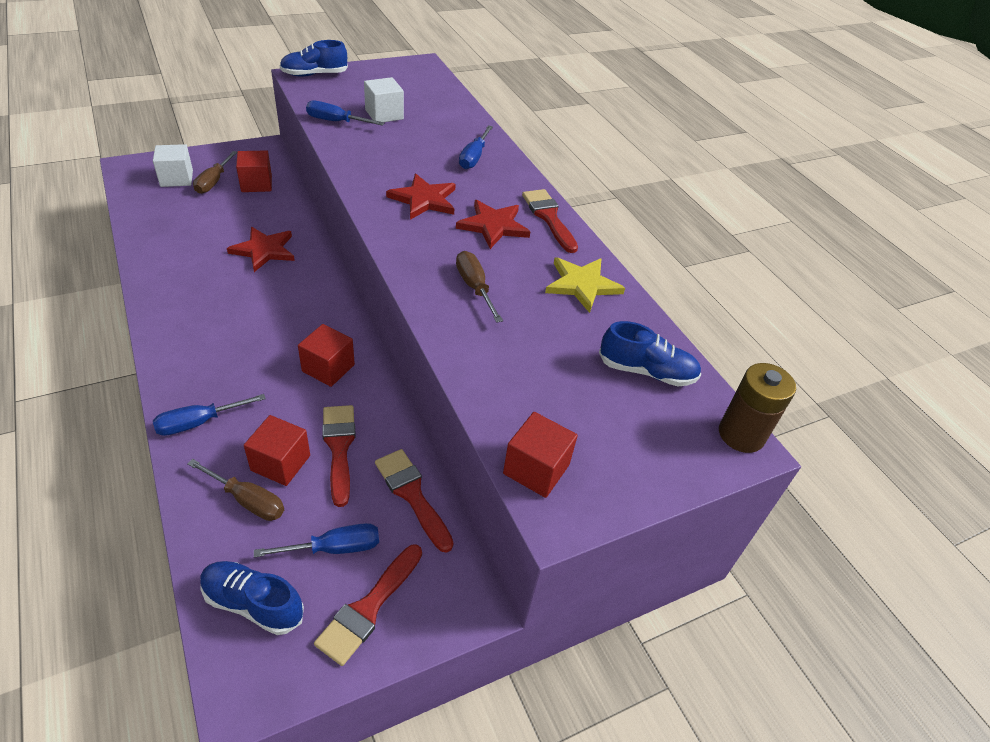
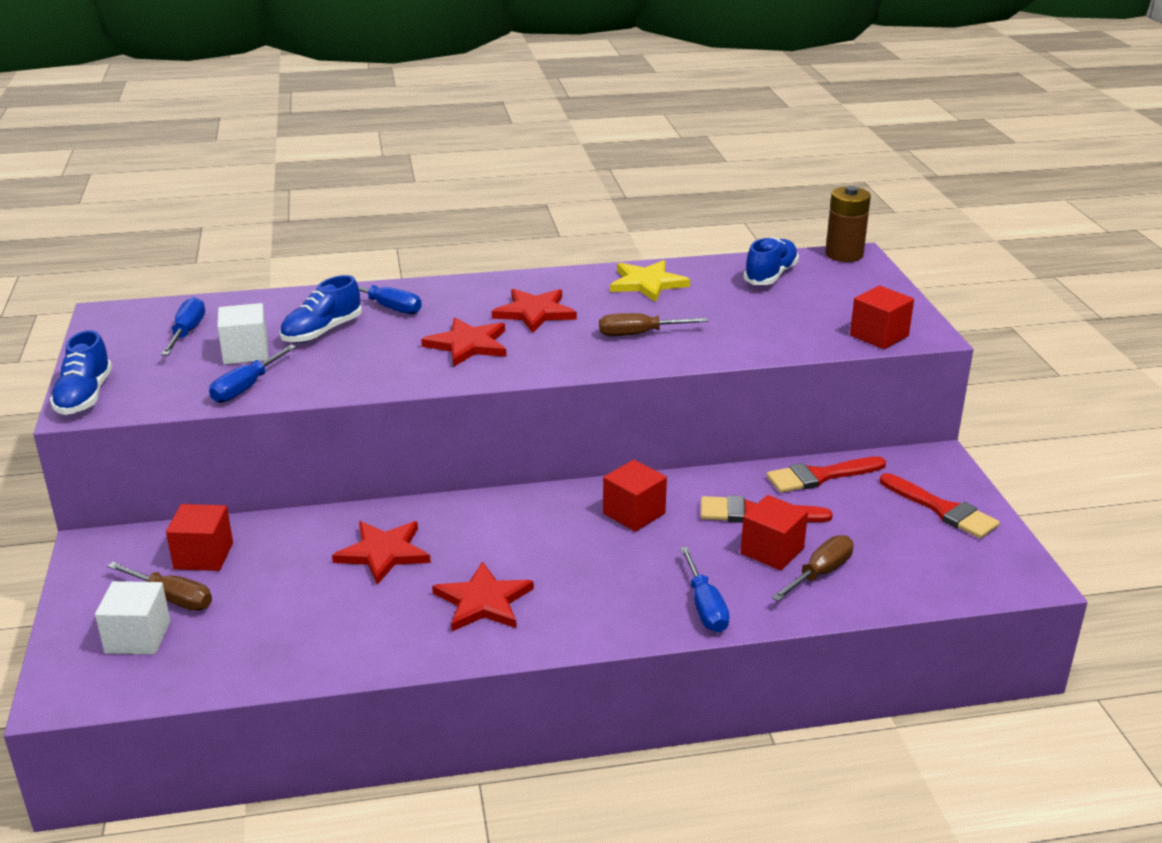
camera: 70 degrees left, 15 degrees down
blue shoe [200,561,304,635] -> blue shoe moved to [280,275,362,343]
blue screwdriver [254,523,379,557] -> blue screwdriver moved to [161,297,205,355]
red brush [522,189,578,253] -> none
none -> red star [432,561,534,631]

